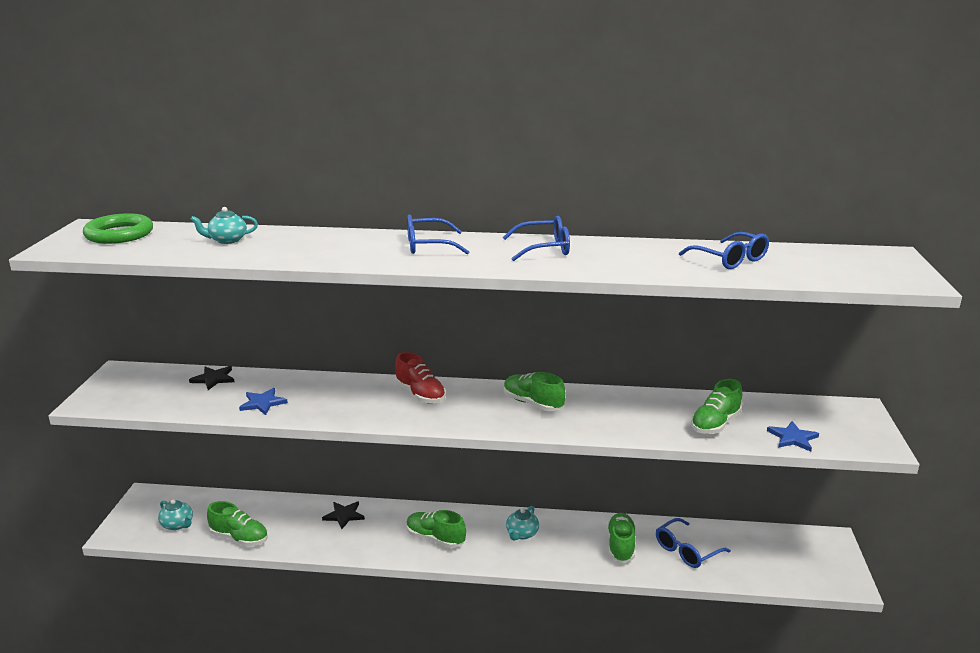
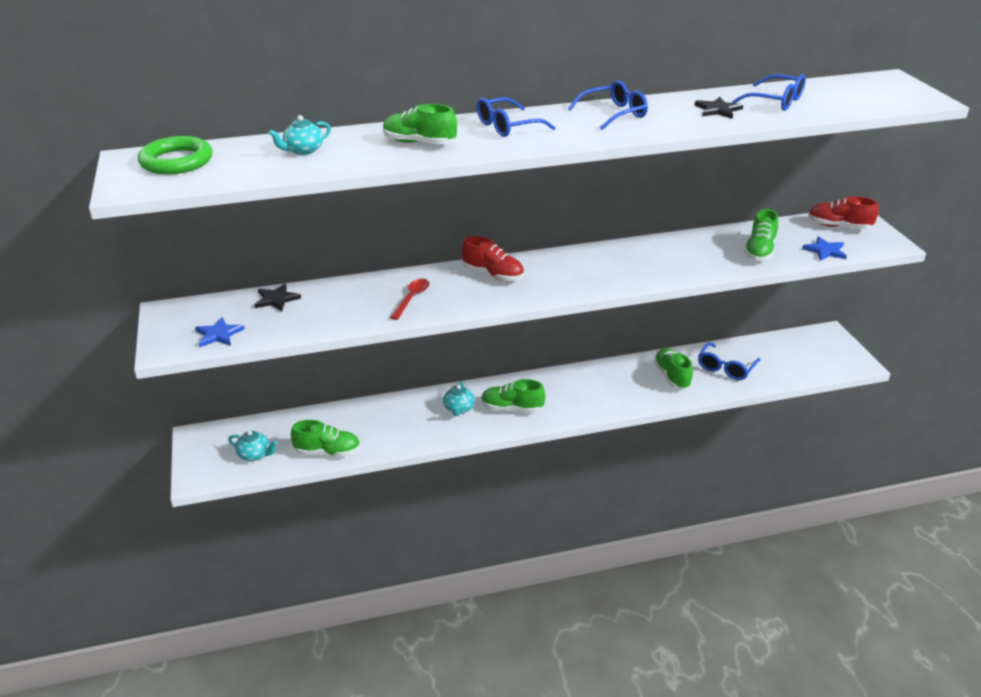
camera: 20 degrees left, 10 degrees up
blue star [239,388,288,415] -> blue star moved to [195,317,245,347]
black star [322,501,365,529] -> black star moved to [694,97,743,119]
green shoe [504,372,565,411] -> green shoe moved to [383,104,457,144]
turquoise teapot [506,506,539,541] -> turquoise teapot moved to [443,381,475,416]
none -> red spoon [390,279,429,320]
none -> red shoe [808,196,879,229]

